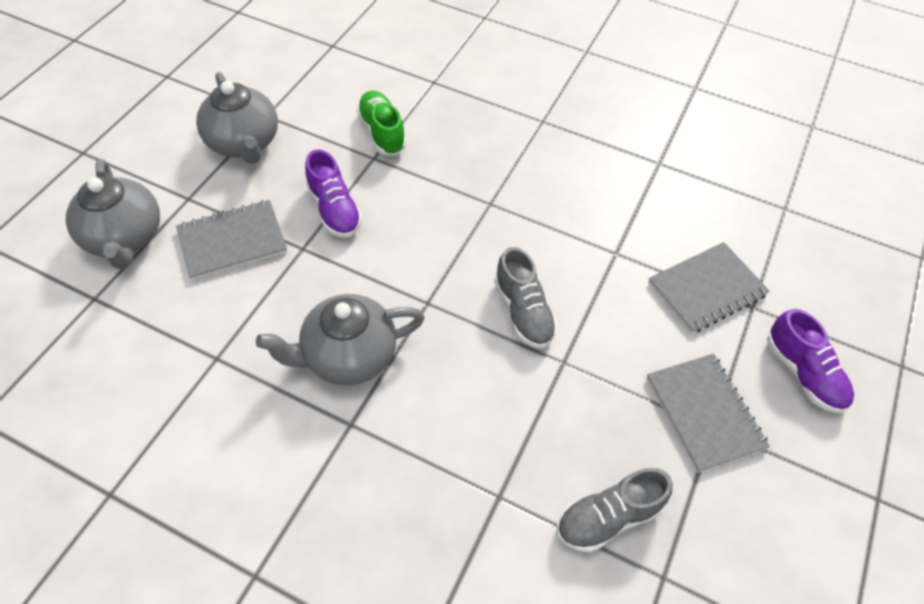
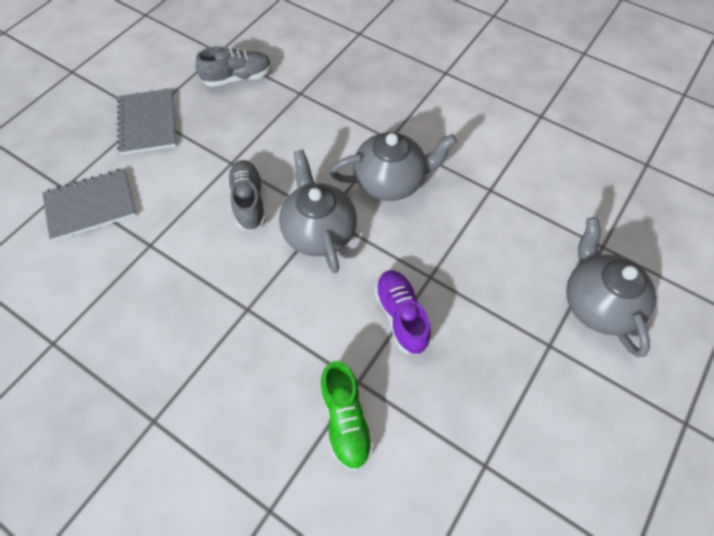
camera: 170 degrees left, 5 degrees up
grey notebook [176,200,287,280] -> none
grey teapot [196,72,278,164] -> grey teapot moved to [279,149,357,273]
purple shoe [767,309,854,413] -> none

